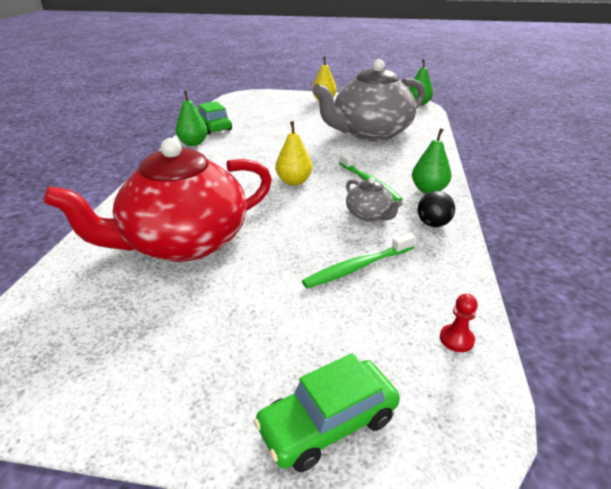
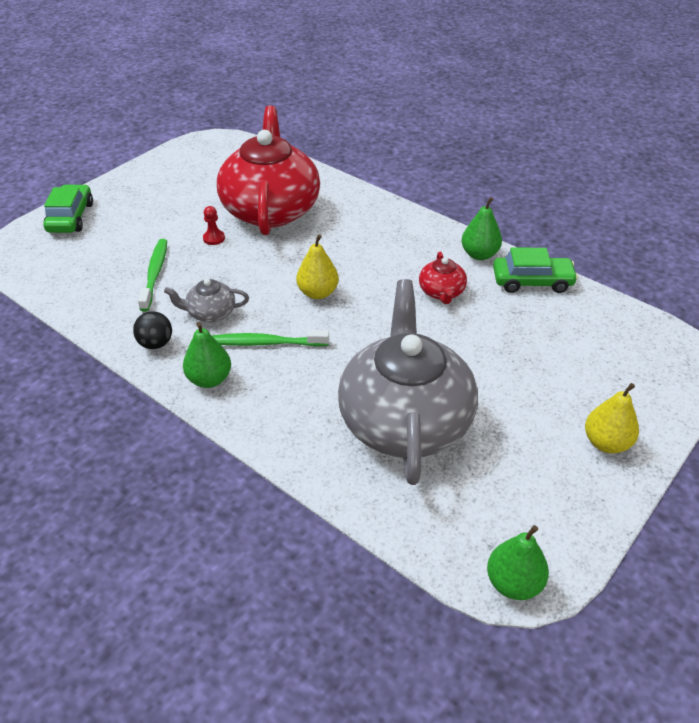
camera: 120 degrees right, 10 degrees up
red pawn [440,294,478,352] -> red pawn moved to [203,206,225,245]
none -> red teapot [419,251,467,304]

